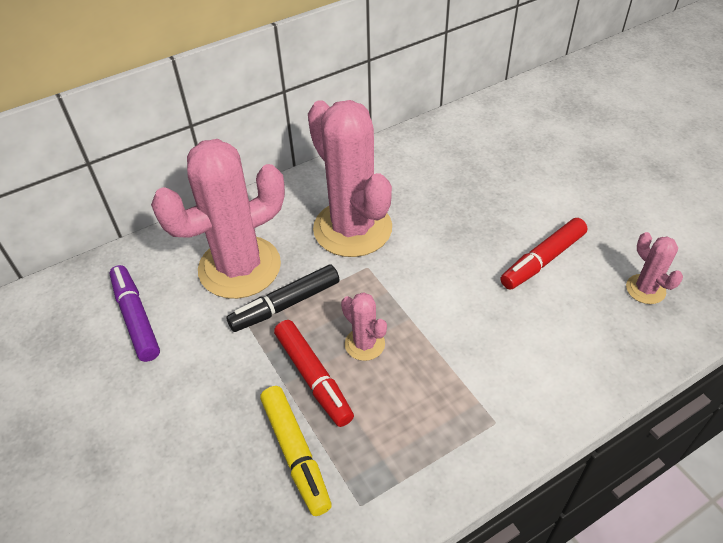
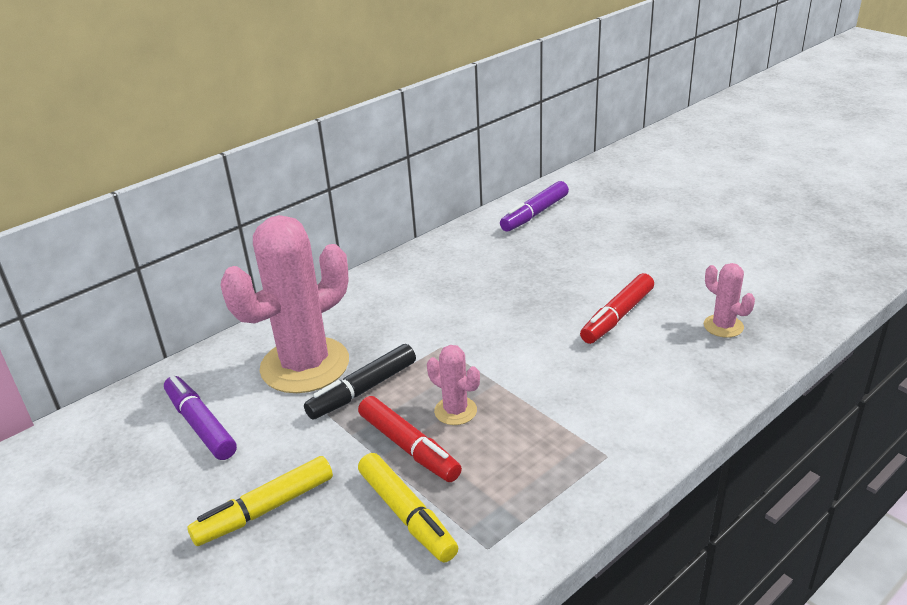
camera: 10 degrees left, 15 degrees down
pink cactus [308,100,392,257] -> none
none -> yellow marker [187,456,333,546]
none -> purple marker [500,181,569,232]

